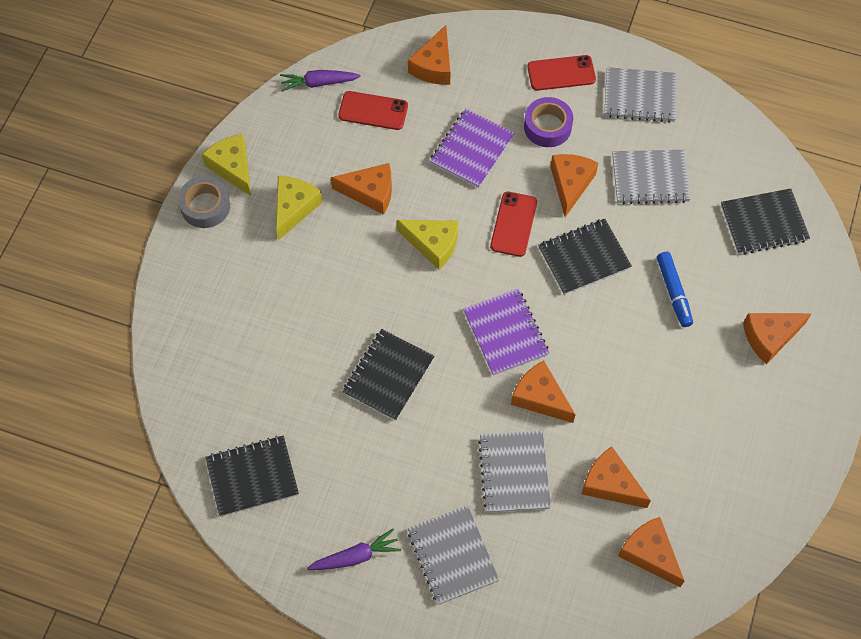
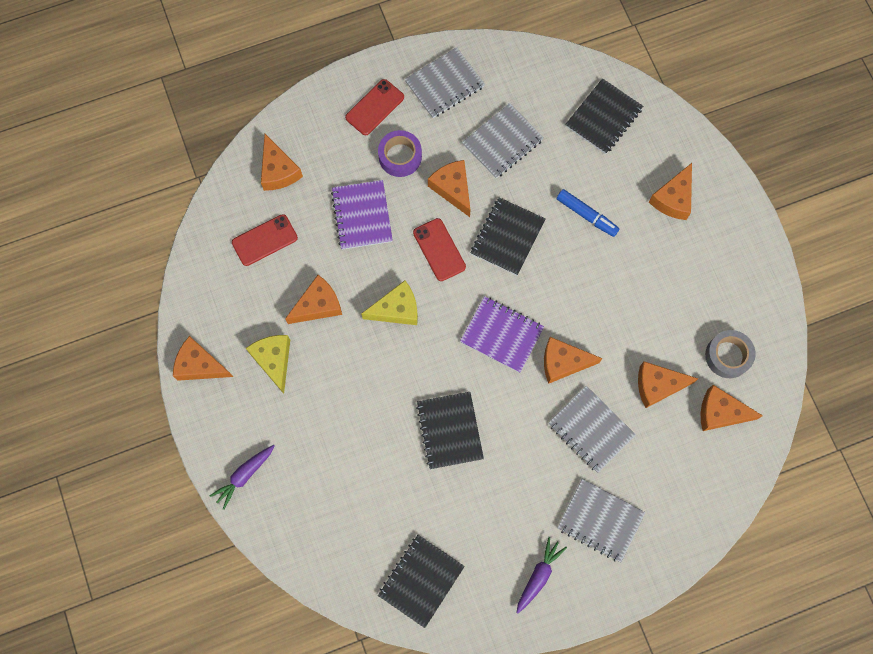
camera: 40 degrees left, 10 degrees up
grey tape [178,176,230,228] -> grey tape moved to [705,330,756,378]
yellow cheese [202,134,251,196] -> orange cheese [173,336,233,381]
purple carrot [280,70,361,92] -> purple carrot moved to [210,445,274,510]

